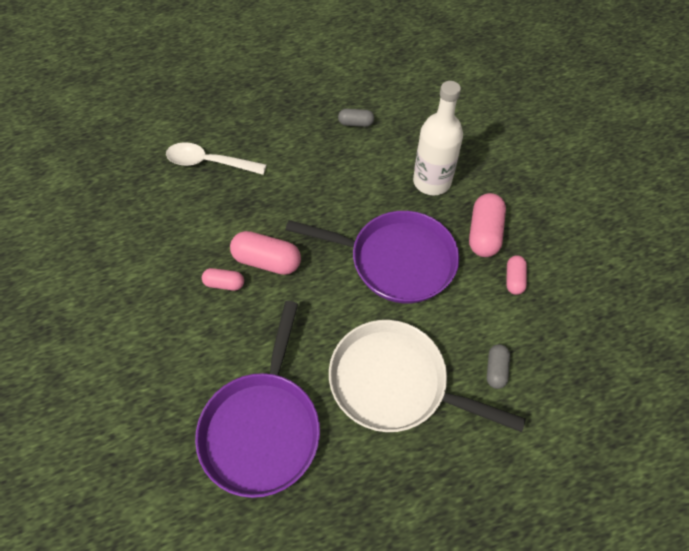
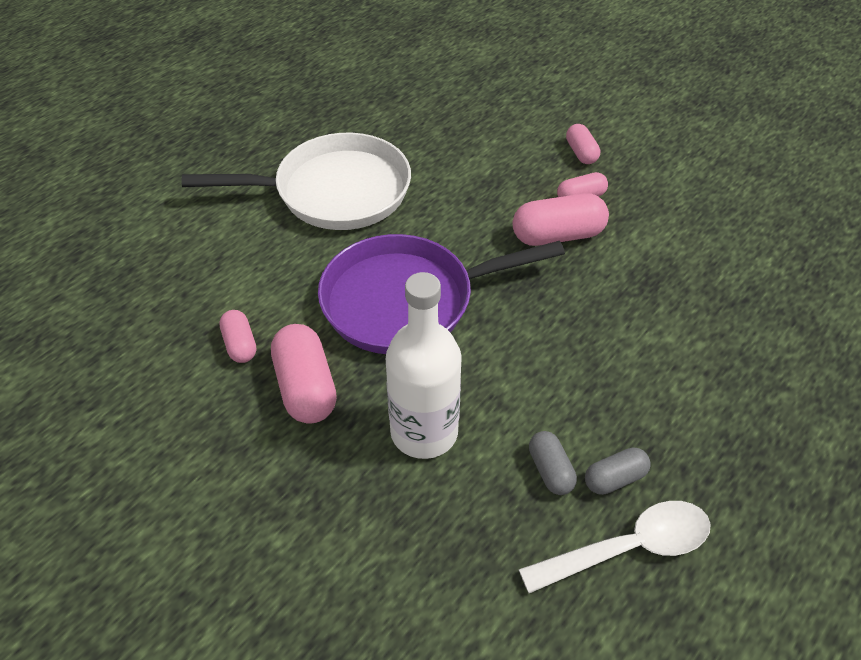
camera: 150 degrees right, 10 degrees down
white spoon [166,142,267,175] -> white spoon moved to [519,501,711,593]
purple pan [195,301,320,498] -> none
grey capsule [487,344,510,389] -> grey capsule moved to [529,431,577,495]
none -> pink capsule [566,124,600,164]

